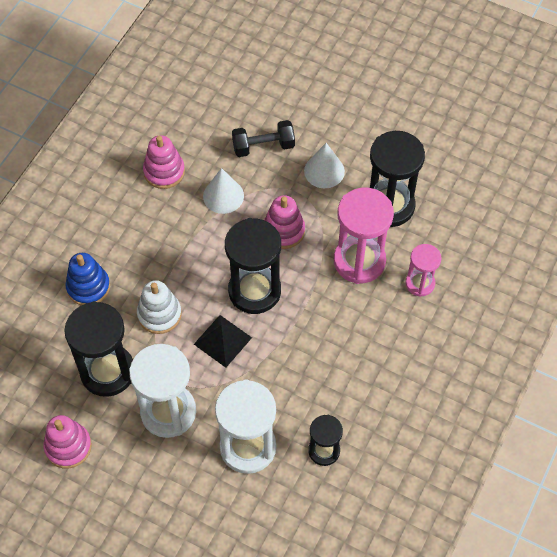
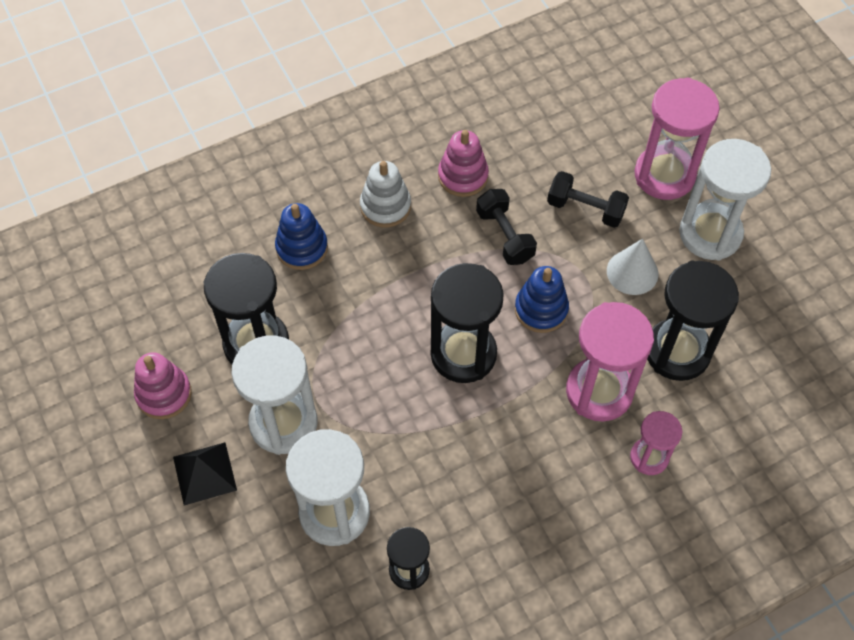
camera: 35 degrees right, 0 degrees up
white stacking toy [137,280,182,334] -> white stacking toy moved to [360,161,411,227]
black pyramid [194,315,252,368] -> black pyramid moved to [173,442,237,505]
white cone [203,168,244,214] -> black dumbbell [476,189,537,265]
pink stacking toy [264,195,305,249] -> blue stacking toy [515,266,569,333]
none -> pink hourglass [634,78,720,200]
none -> white hourglass [679,139,771,261]

